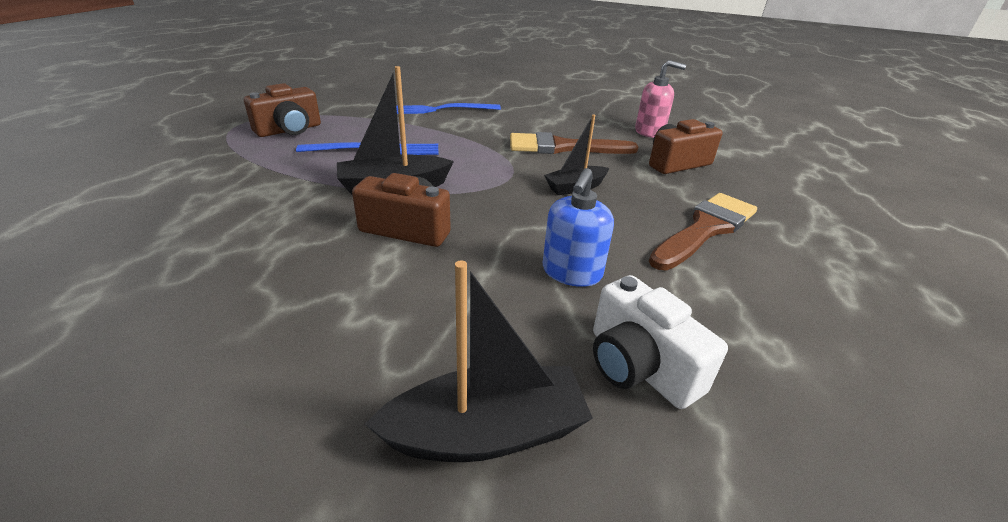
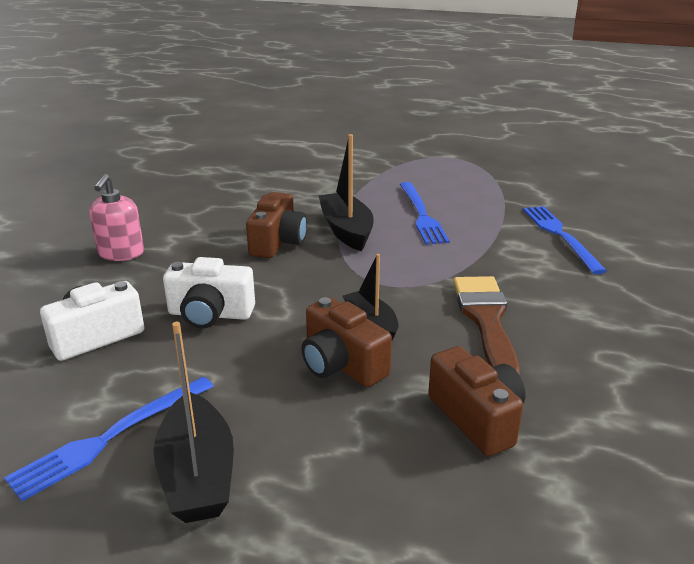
camera: 90 degrees right, 5 degrees down
brown camera [244,83,321,137] -> brown camera moved to [302,297,392,387]
black boat [365,260,593,462] -> black boat moved to [153,322,234,523]
blue soap dispenser [543,168,614,287] -> white camera [163,257,255,328]
pink soap dispenser [635,60,686,138] -> pink soap dispenser moved to [89,174,144,261]
brown brush [649,193,757,271] -> none
none -> blue fork [4,377,214,501]

